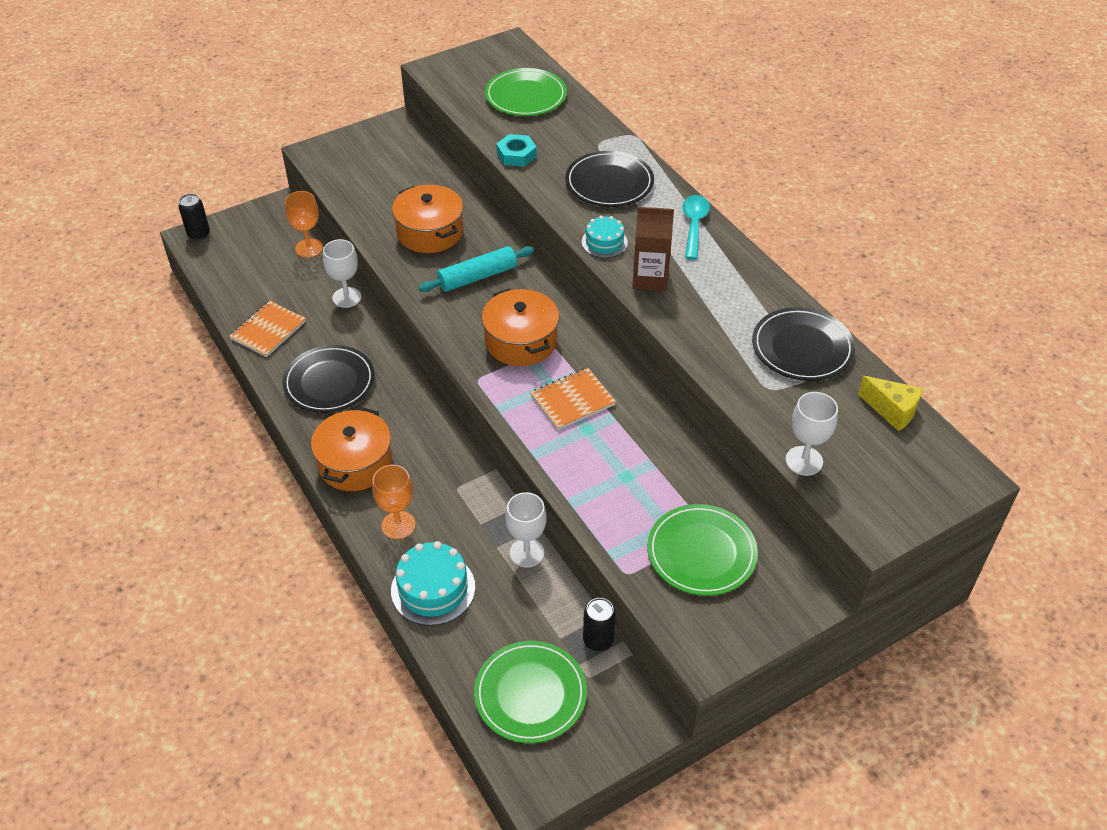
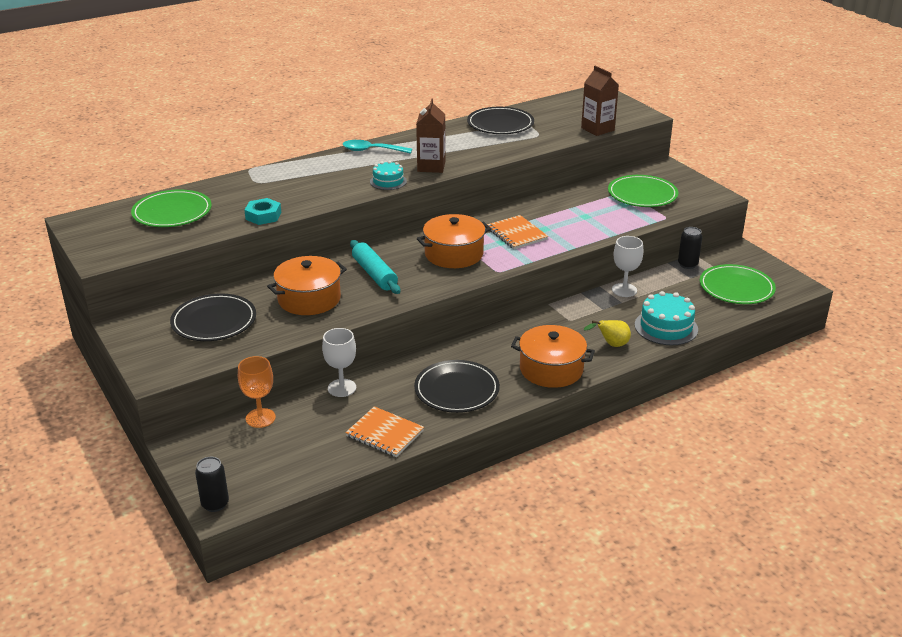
camera: 90 degrees left, 15 degrees down
orange goblet [372,465,416,539] -> yellow pear [584,320,631,347]
black plate [565,151,654,207] -> black plate moved to [170,293,256,341]
white goblet [785,392,838,476] -> brown carton [581,66,619,136]
yellow cheese [858,376,923,431] -> none

